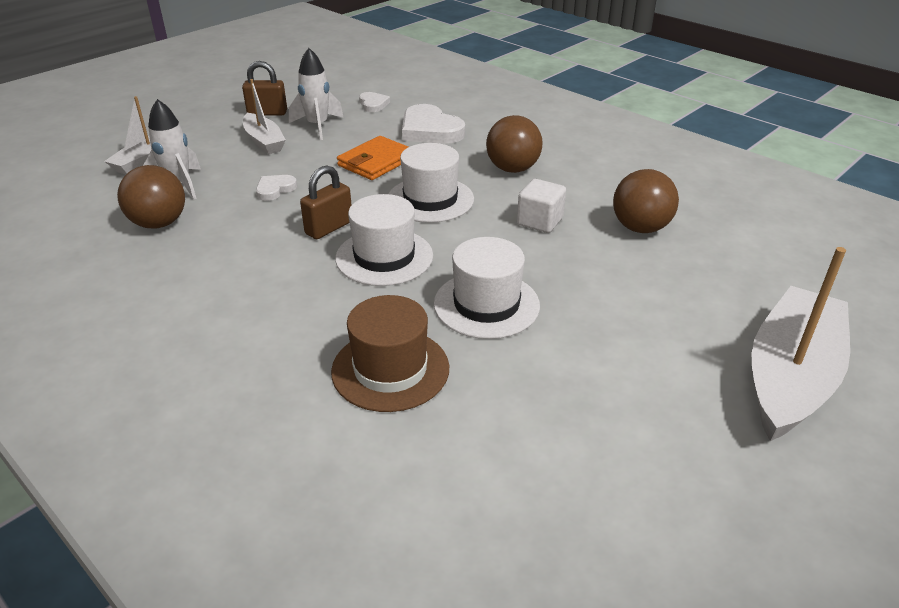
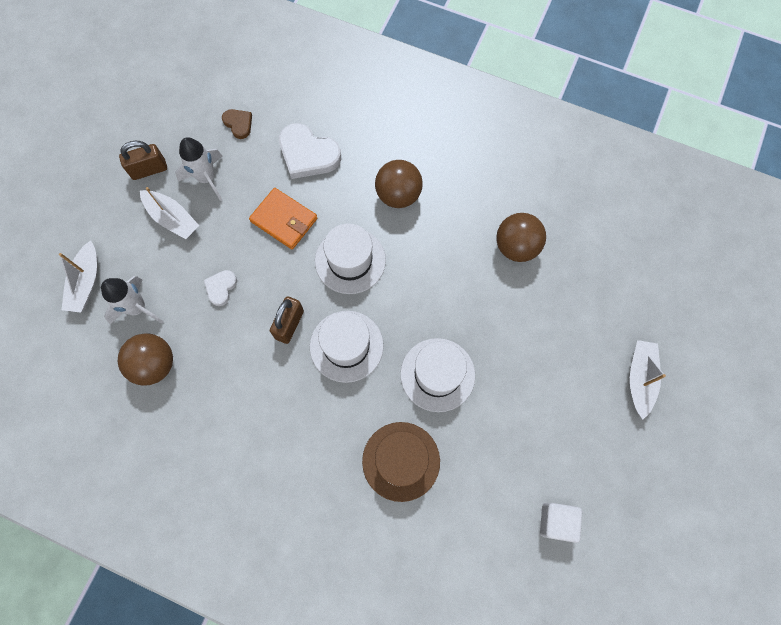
camera: 20 degrees left, 35 degrees up
orange wallet [337,136,408,180] -> orange wallet turned 75 degrees counterclockwise [249,188,317,249]
white heart [359,92,390,112] -> brown heart [222,109,252,139]
white cube [517,179,566,233] -> white cube moved to [540,503,582,543]
white boat [752,247,850,441] -> white boat [630,340,666,419], size x0.57

